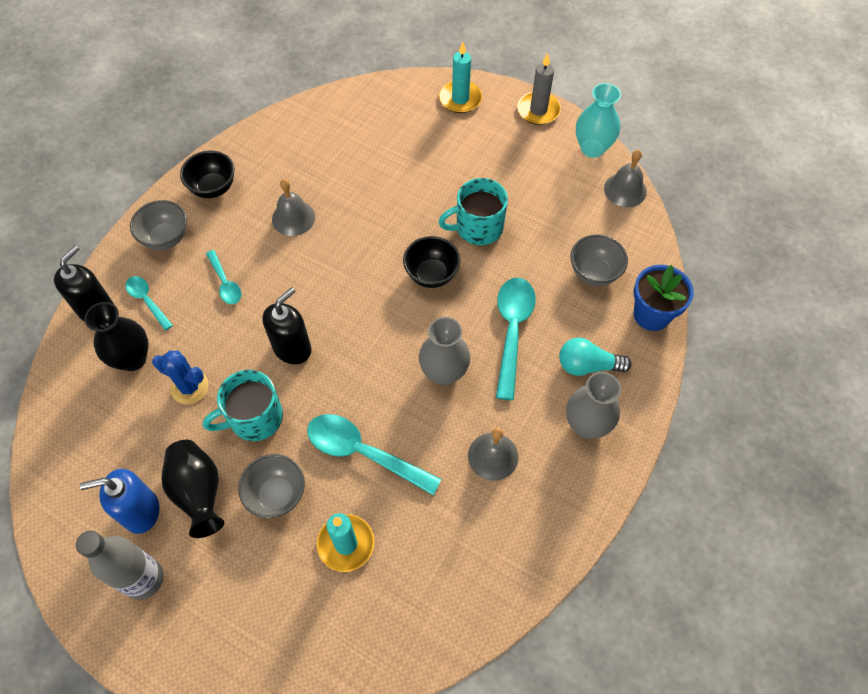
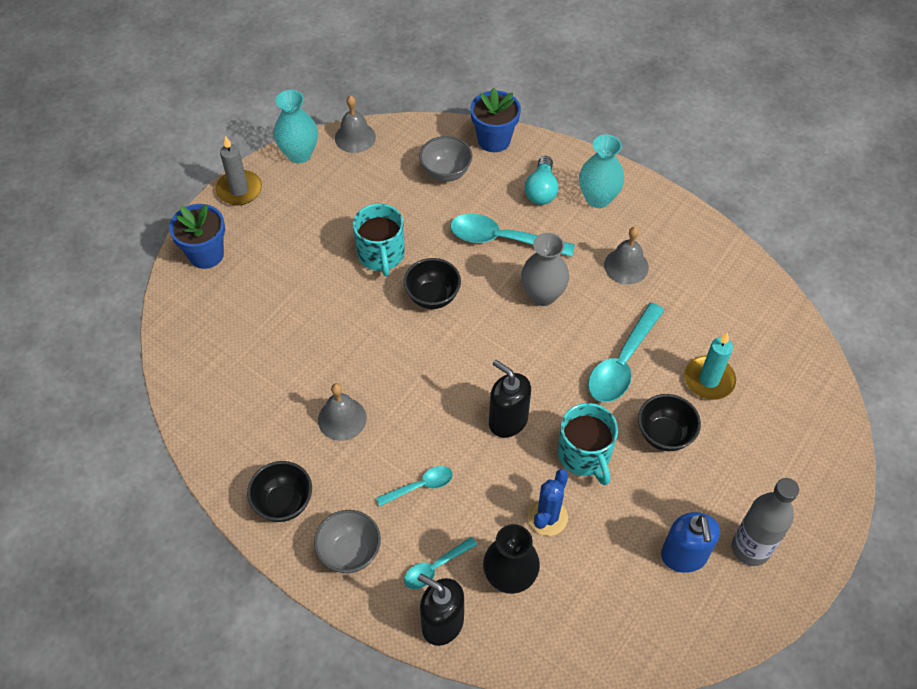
camera: 85 degrees left, 5 degrees down
black vase [161,440,224,538] -> none
grey bowl [238,454,305,518] -> black bowl [638,394,701,451]
turquoise candle [439,42,482,113] -> blue flower pot [169,204,225,269]
grey vase [566,372,621,439] -> turquoise vase [579,134,624,208]

